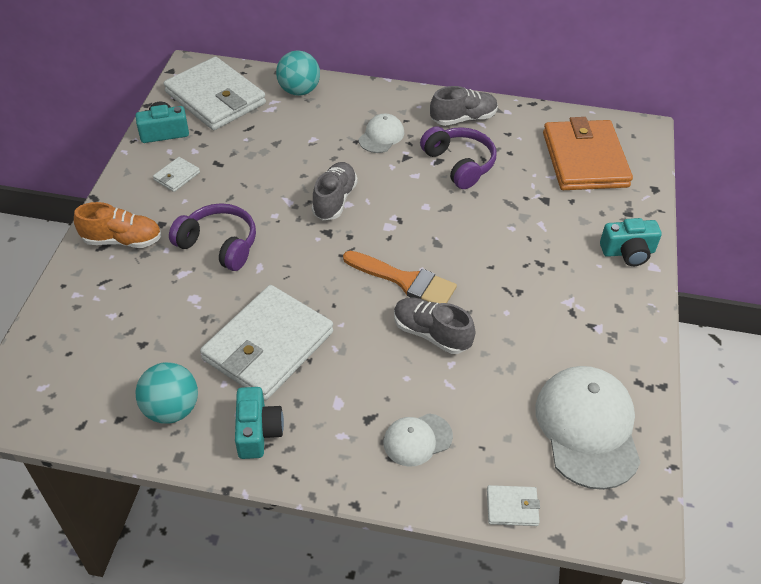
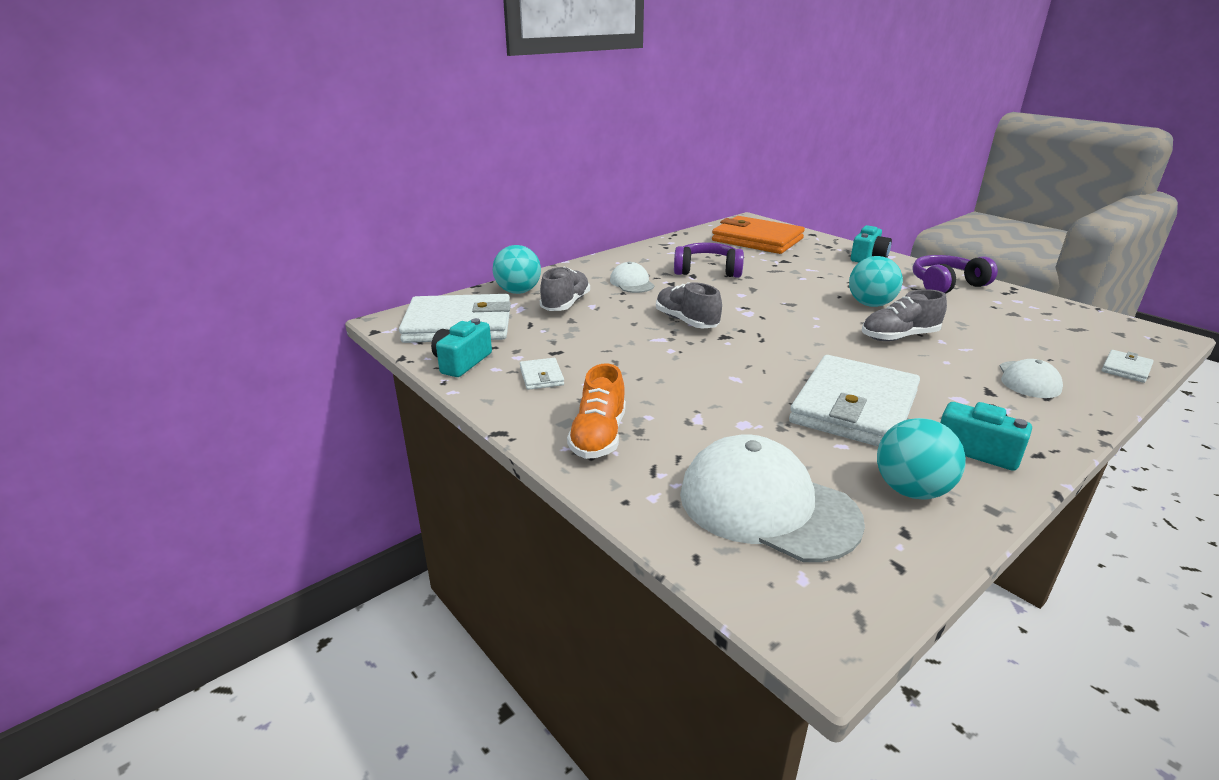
camera: 50 degrees left, 20 degrees down
orange shoe [74,202,161,248] -> orange shoe turned 150 degrees clockwise [567,363,626,459]
purple headphones [169,203,256,271] -> purple headphones moved to [912,255,998,294]
white wallet [200,285,333,401] -> white wallet turned 45 degrees clockwise [789,355,920,447]
orange brush [343,251,457,303] -> none
grey shoe [430,86,498,126] -> grey shoe moved to [540,266,590,311]
white cap [535,366,641,490] -> white cap moved to [680,434,865,562]
none -> turquoise ball [849,256,903,307]

